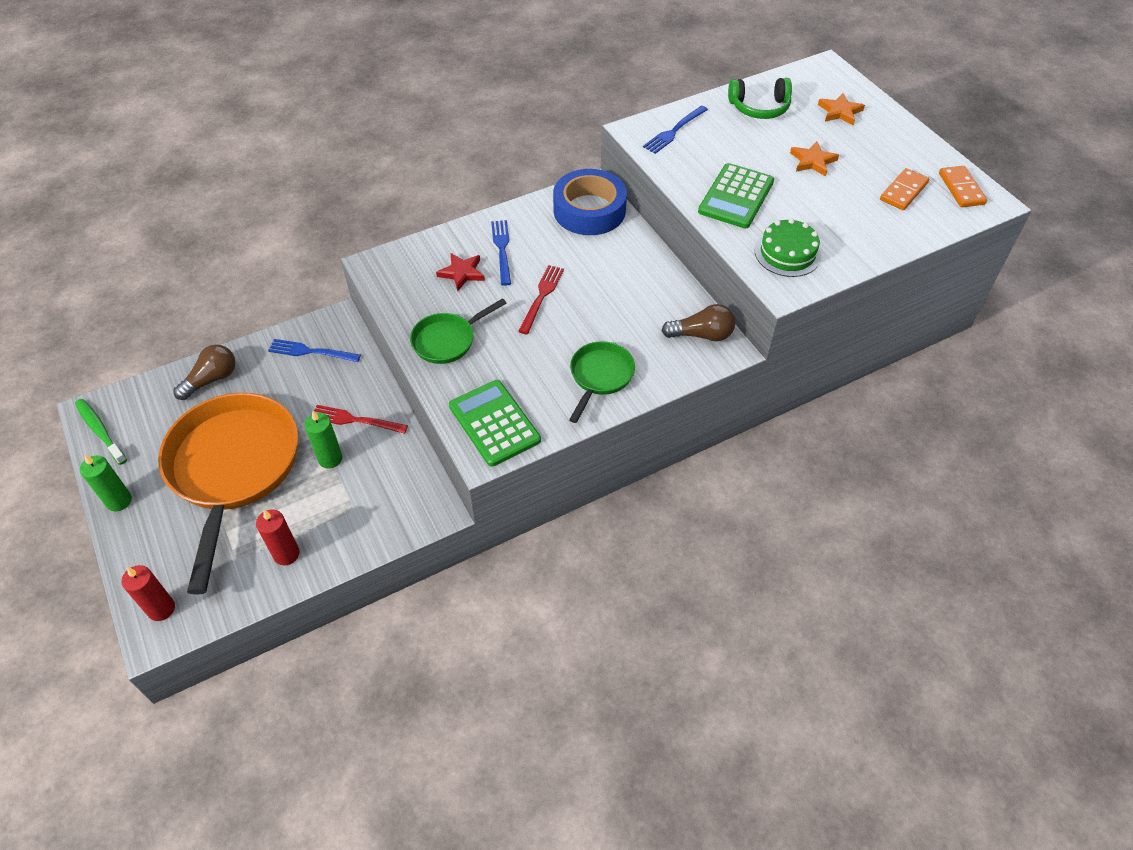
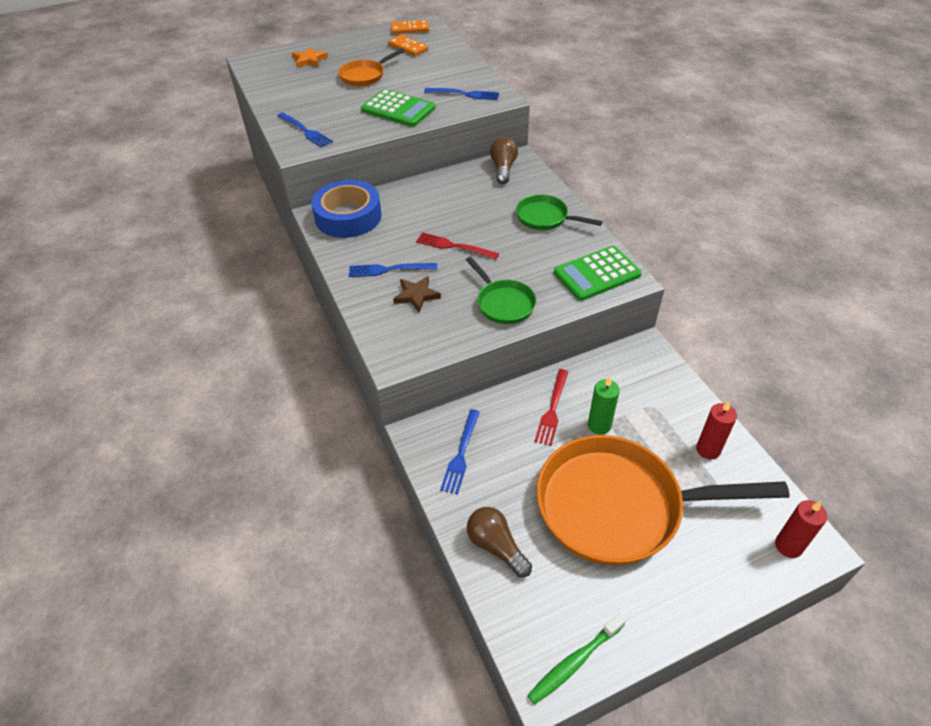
camera: 85 degrees left, 5 degrees down
green candle [80,454,132,512] -> none
red star [436,253,485,291] -> brown star [393,276,441,312]
green headphones [728,78,792,119] -> none
green cake [755,218,821,277] -> blue fork [424,88,499,100]
orange star [790,141,839,176] -> orange pan [338,48,405,86]

